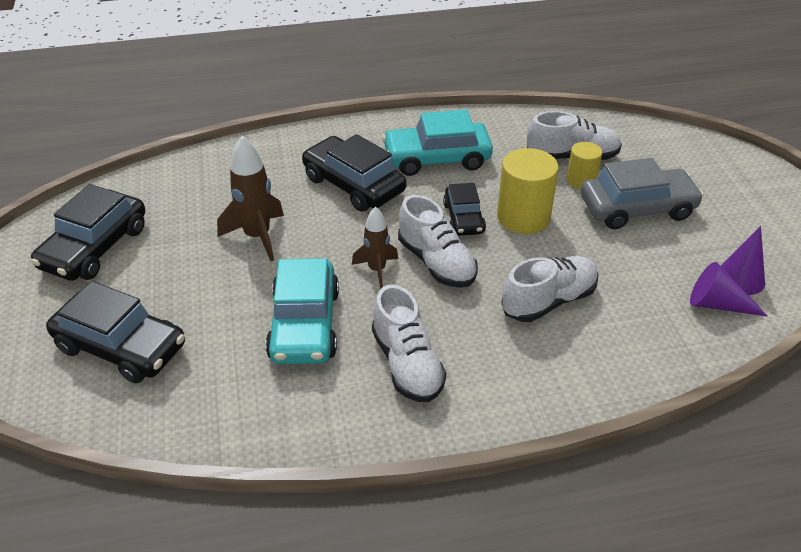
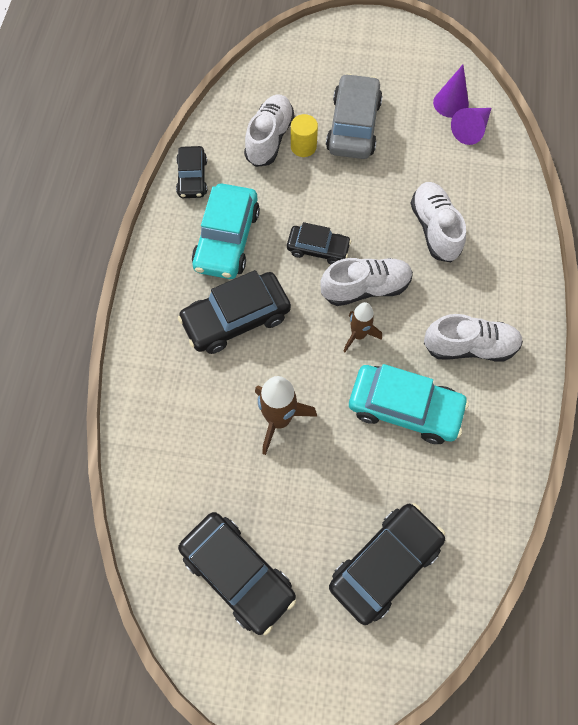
camera: 70 degrees left, 25 degrees up
yellow cylinder [497,148,559,234] -> none
none -> black car [176,146,207,198]

